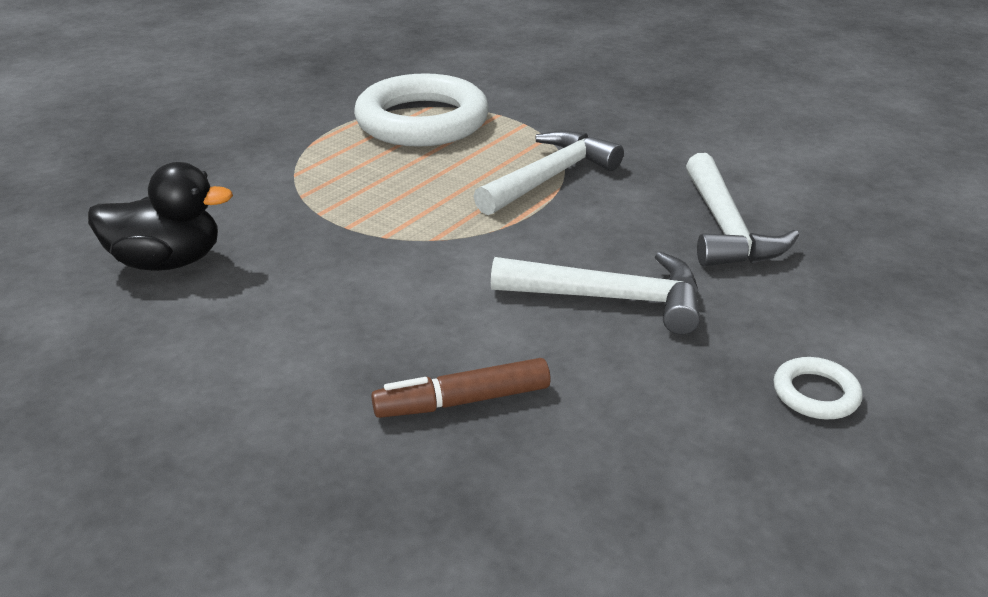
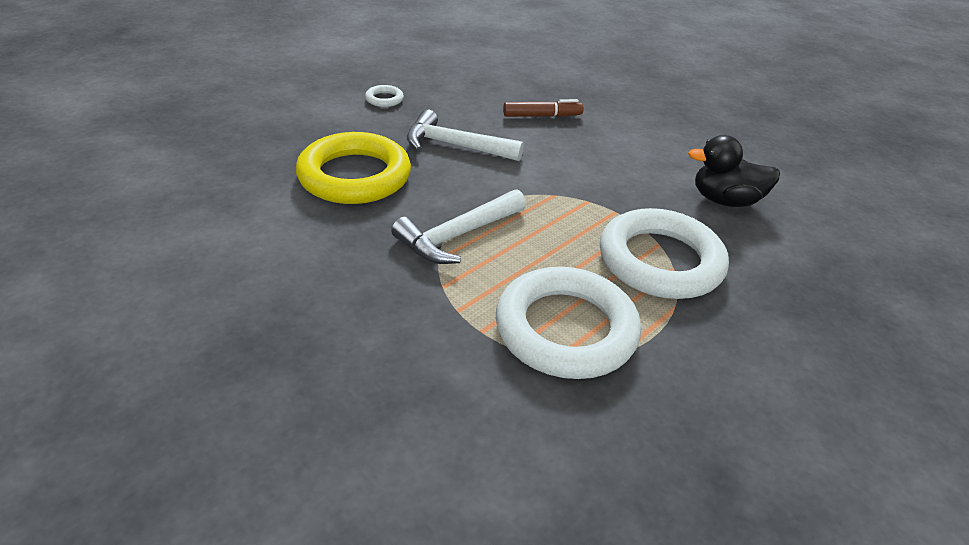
camera: 175 degrees left, 5 degrees up
white hammer [686,153,799,267] -> yellow ring [296,132,411,204]
none -> white ring [600,208,729,299]

